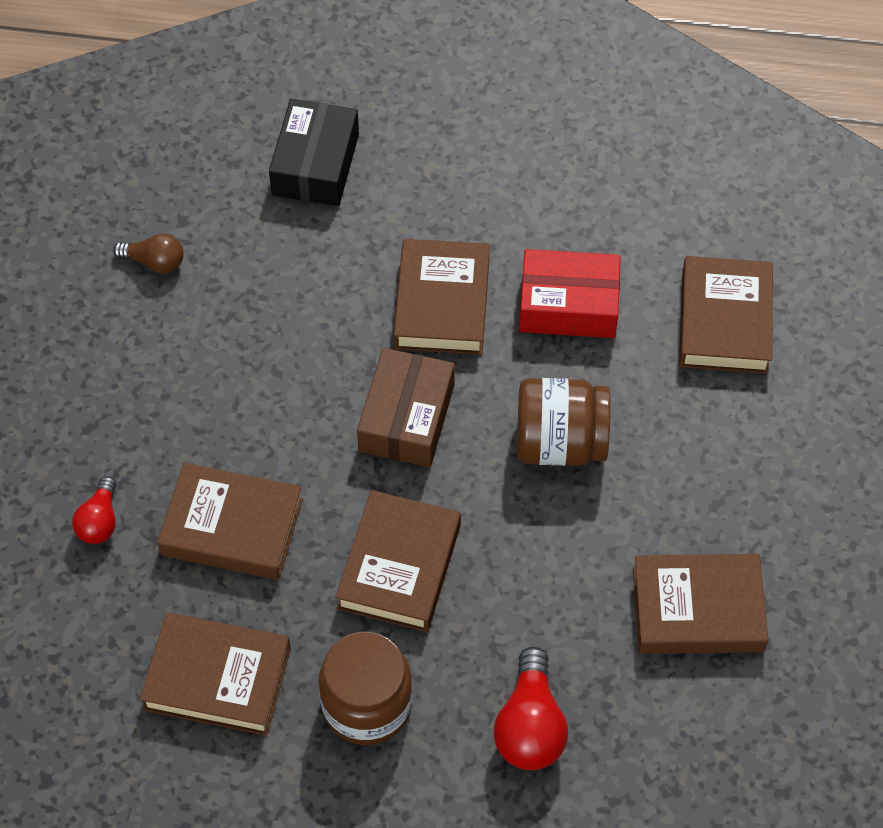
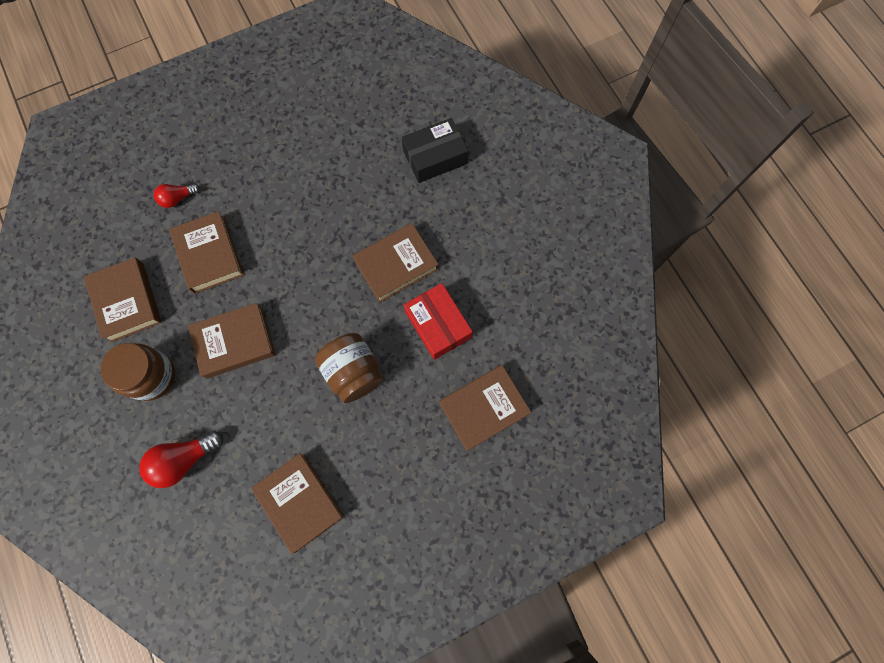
camera: 55 degrees right, 15 degrees up
brown light bulb [113,233,184,273] -> none
brown box [357,348,455,467] -> none

